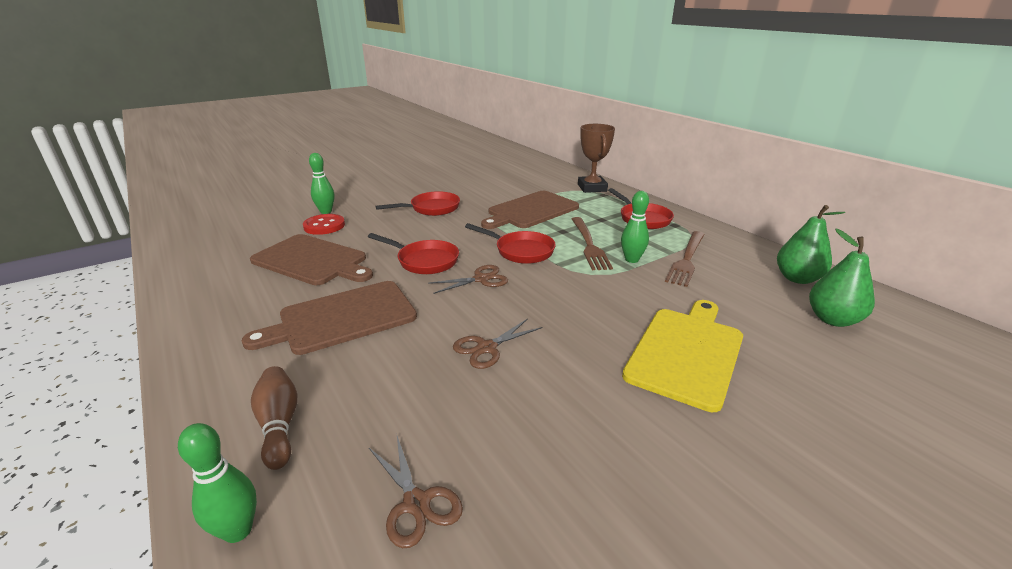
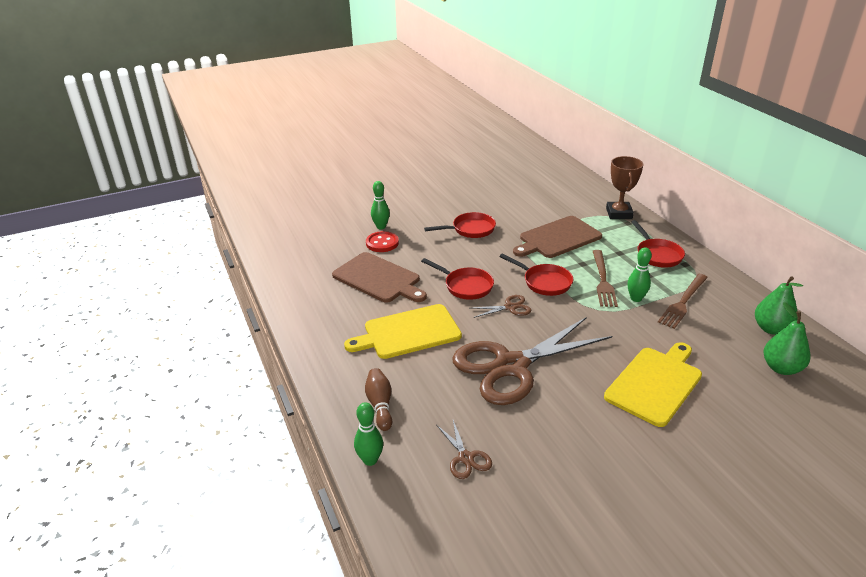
camera: 10 degrees right, 5 degrees up
brown cutting board [242,281,417,355] -> yellow cutting board [344,304,462,359]
brown scissors [453,318,542,369] -> brown scissors [452,317,612,405], size x2.49

